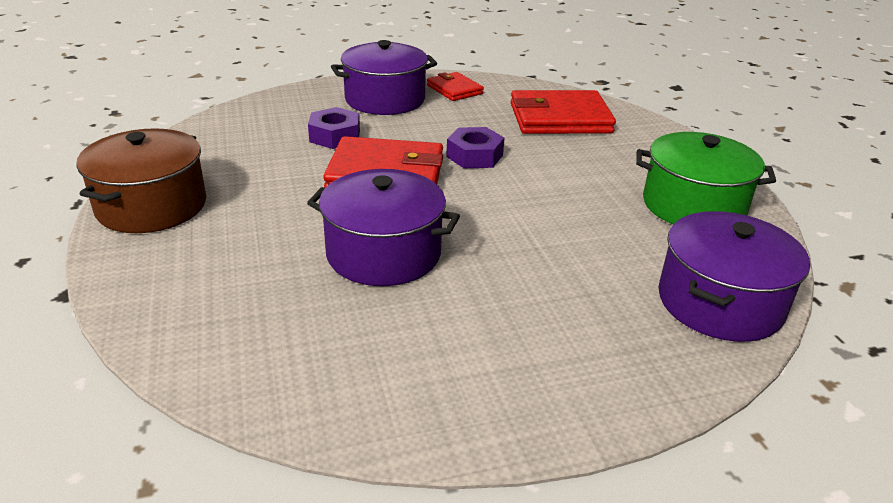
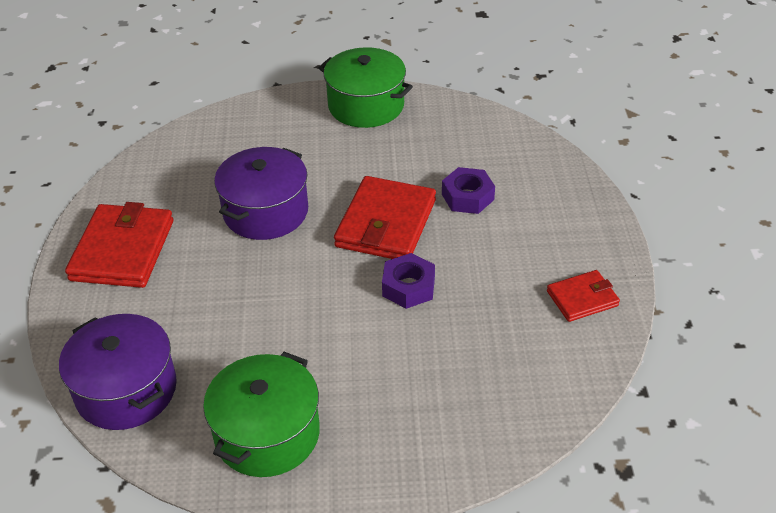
camera: 105 degrees right, 10 degrees up
brown pot [76,128,206,233] -> green pot [318,47,413,128]
purple pot [331,40,437,115] -> none
red wallet [510,90,616,134] -> red wallet moved to [65,202,173,288]

